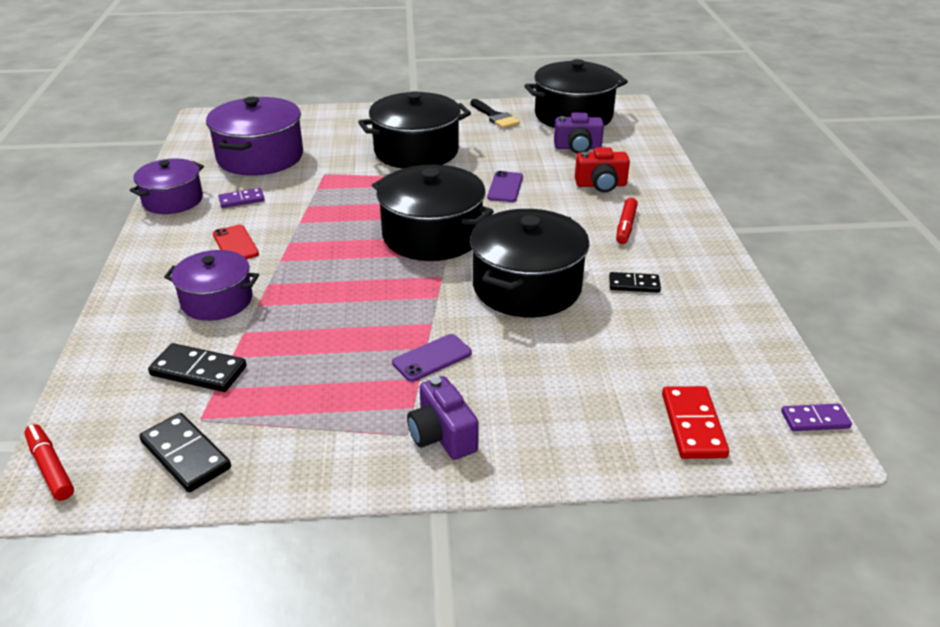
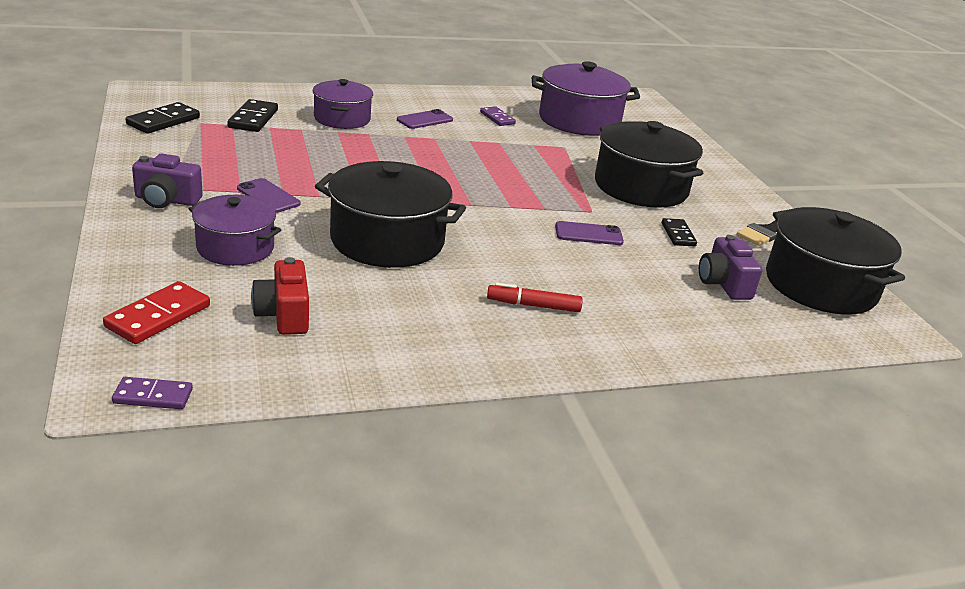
camera: 75 degrees right, 5 degrees down
red marker [25,424,74,501] -> none
purple pot [130,159,204,214] -> purple pot moved to [189,195,281,266]
red phone [213,225,259,259] -> purple phone [397,109,453,129]
black pot [372,164,494,261] -> none
purple camera [407,376,479,460] -> purple camera turned 135 degrees counterclockwise [132,154,203,208]
red camera [575,147,630,192] -> red camera moved to [251,257,309,335]
black domino [609,272,661,293] -> black domino moved to [662,218,697,246]
red domino [662,386,729,459] -> red domino turned 45 degrees counterclockwise [103,281,210,344]
purple domino [781,404,852,431] -> purple domino turned 75 degrees counterclockwise [112,377,193,409]

